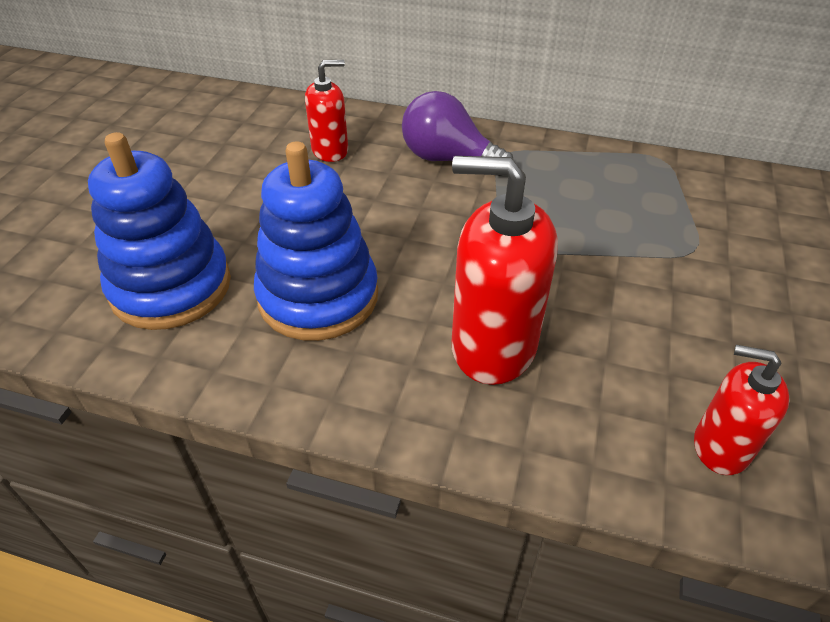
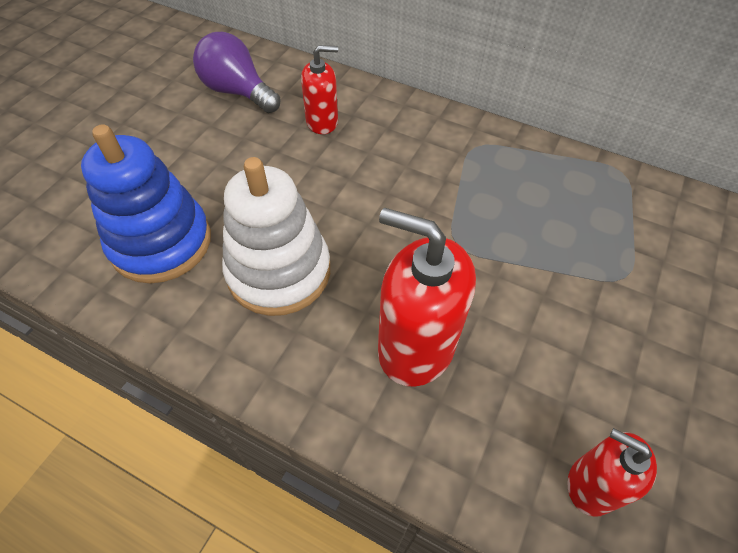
camera: 10 degrees right, 10 degrees up
blue stacking toy [254,141,378,341] -> white stacking toy [222,157,330,316]
purple light bulb [402,91,514,176] -> purple light bulb moved to [193,32,280,113]

